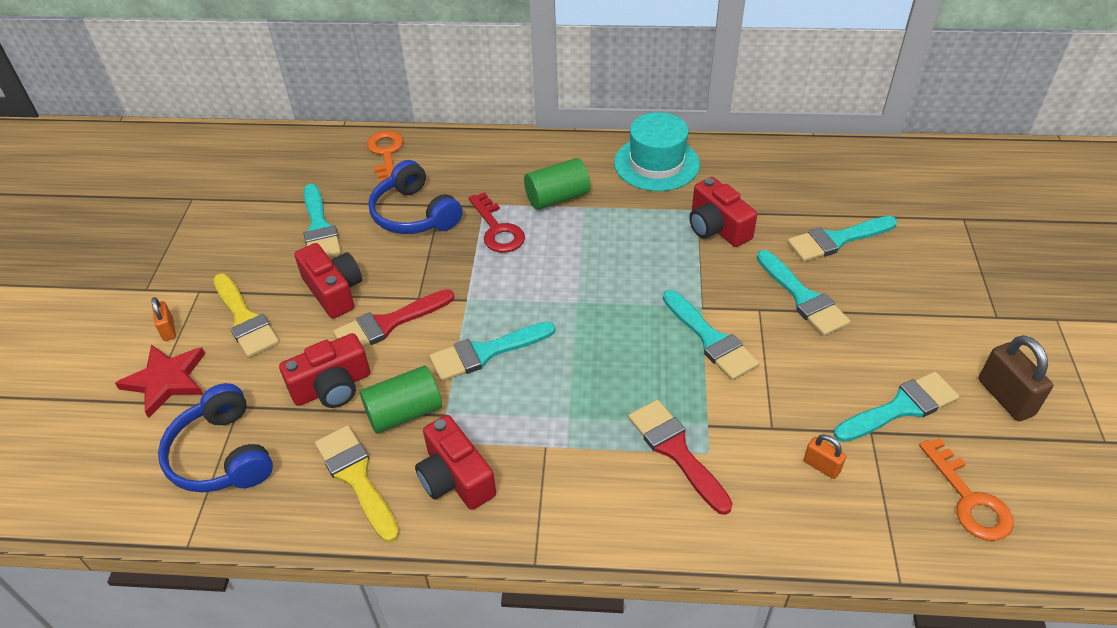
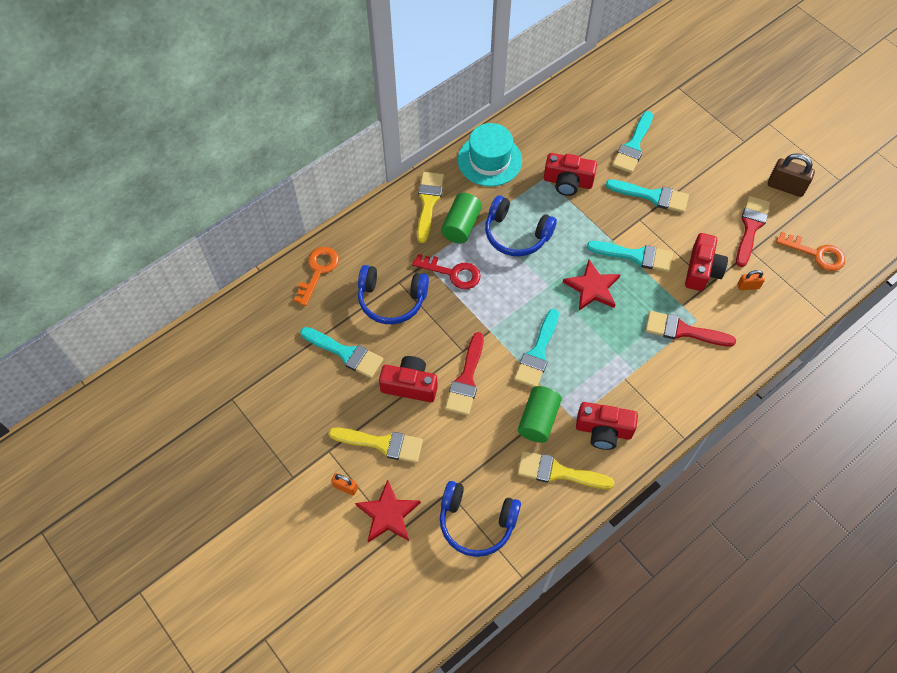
camera: 45 degrees left, 15 degrees up
red camera [279,333,370,408] -> red camera moved to [685,233,728,291]
orange key [367,131,404,183] -> orange key turned 75 degrees clockwise [294,247,339,306]
turquoise brush [834,372,960,442] -> red brush [736,196,770,267]
none -> yellow brush [417,172,444,243]
none -> blue headphones [485,195,557,256]
none -> red star [563,260,621,311]

